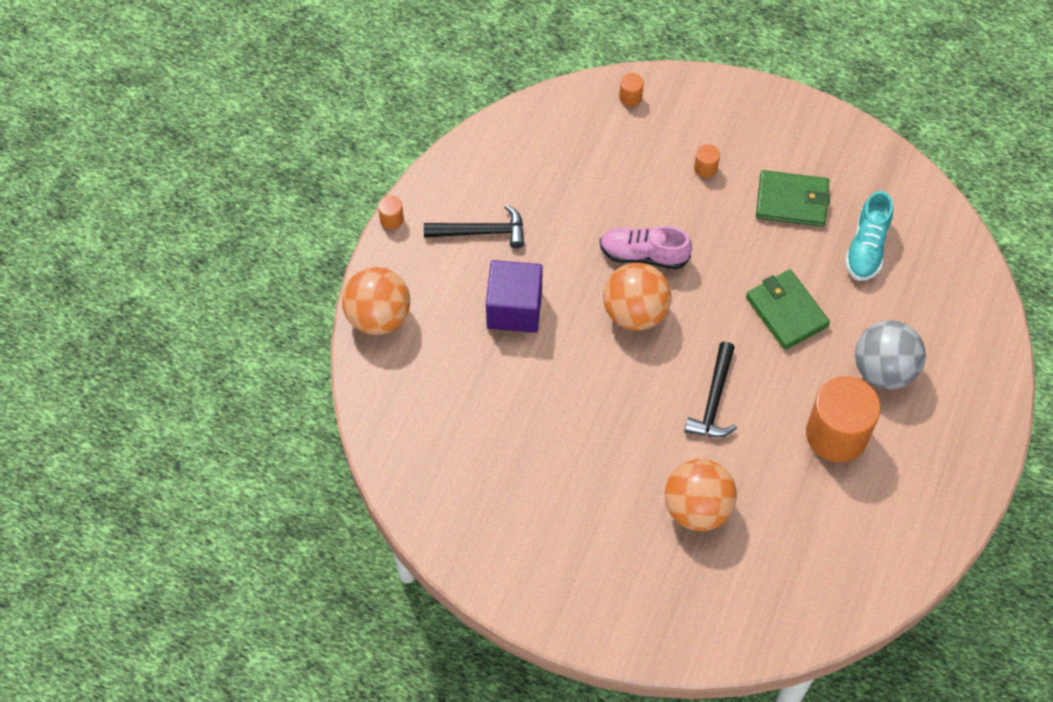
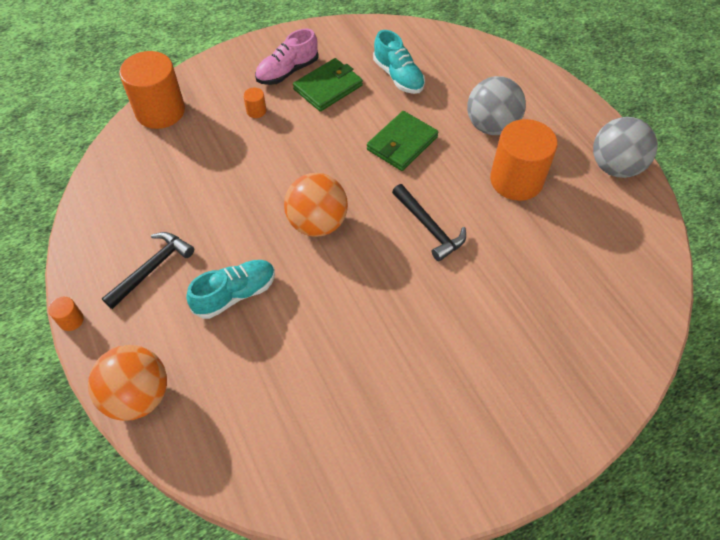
camera: 50 degrees left, 5 degrees down
purple cube [486,260,543,333] -> turquoise shoe [186,260,275,319]
pink shoe [600,226,692,269] -> pink shoe moved to [255,28,319,85]
orange cylinder [619,73,644,106] -> orange cylinder [119,51,185,129], size x2.47
orange ball [665,459,737,531] -> none
green wallet [746,269,830,350] -> green wallet turned 60 degrees counterclockwise [367,111,438,171]
none -> grey ball [593,117,658,178]

